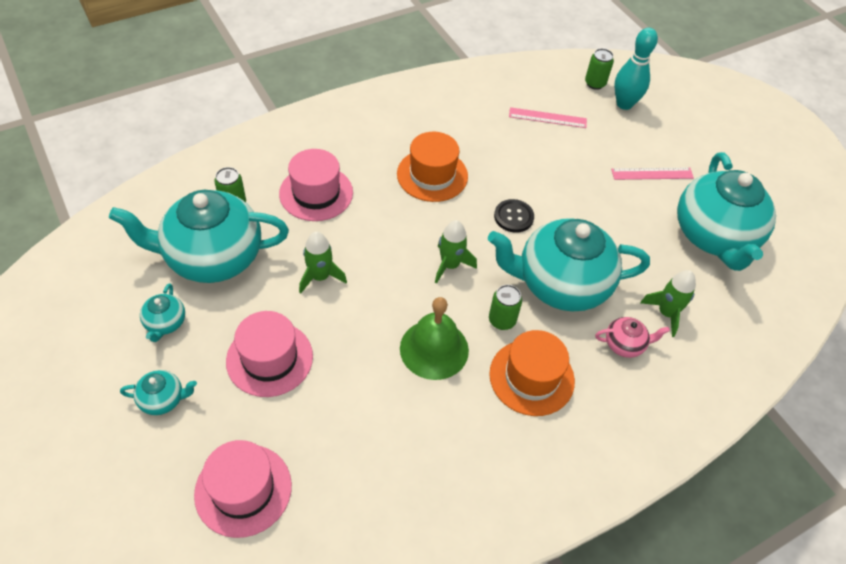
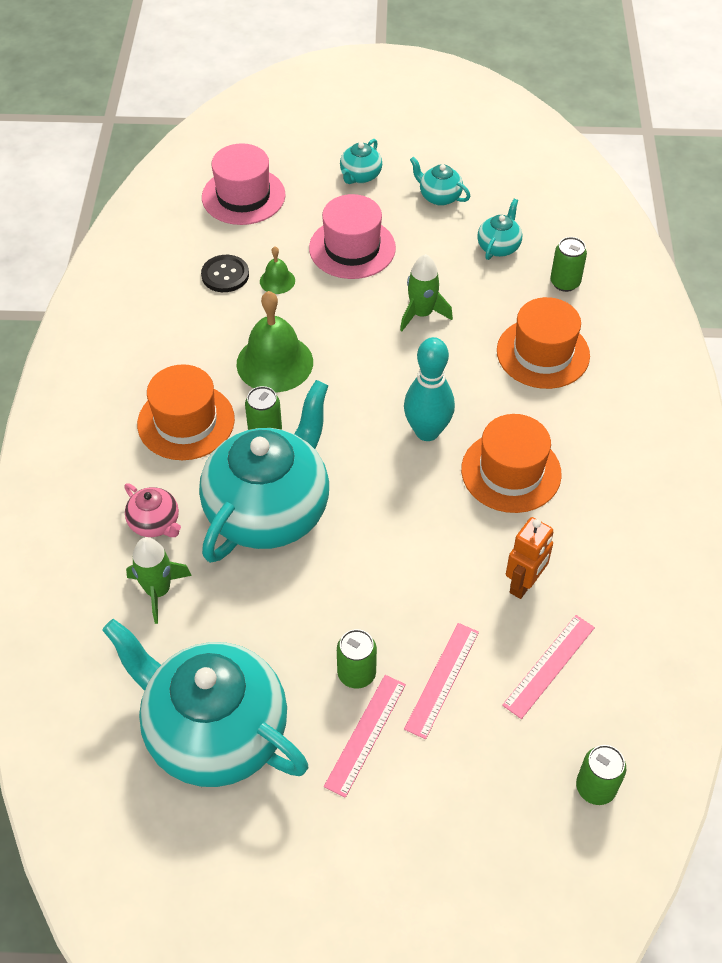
camera: 125 degrees right, 0 degrees up
turquoise teapot [109,190,289,283] -> turquoise teapot [477,199,522,260], size x0.42
pink hat [279,149,353,221] -> orange hat [497,297,590,389]
green rocket [435,220,477,284] -> none
black button [494,199,534,233] -> black button moved to [201,255,249,292]
pink teapot [595,317,670,358] -> pink teapot turned 75 degrees counterclockwise [125,483,181,537]
turquoise bowling pin [614,28,658,110] -> turquoise bowling pin moved to [404,337,455,441]
none -> green bell [260,247,295,294]
none -> green can [337,629,377,688]
none -> pink ruler [404,623,479,739]
none -> orange robot [506,517,553,599]

